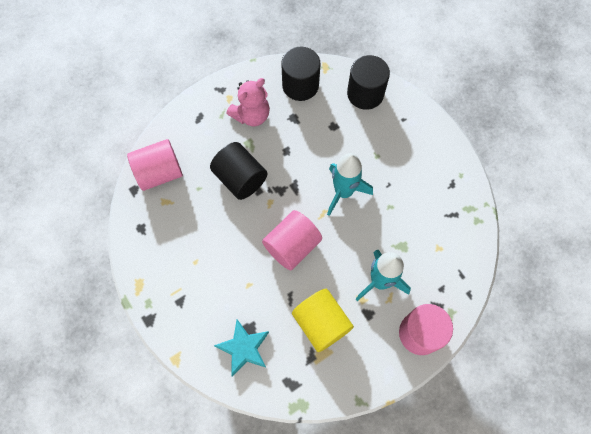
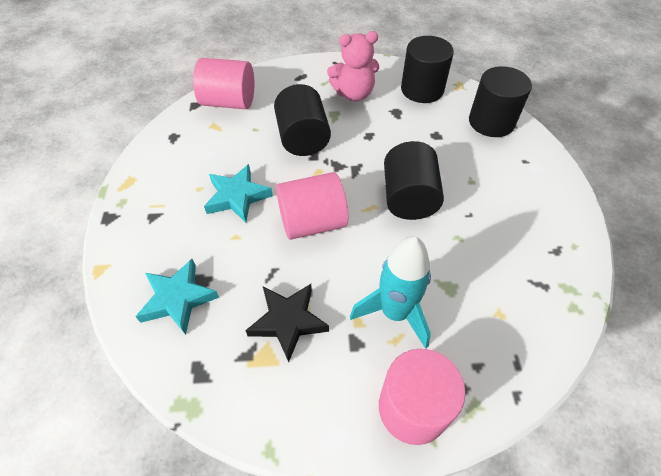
camera: 30 degrees right, 15 degrees down
yellow cylinder [292,289,354,352] -> black star [245,284,329,362]
turquoise rocket [327,153,373,216] -> black cylinder [384,141,444,220]
none -> turquoise star [204,164,273,223]

